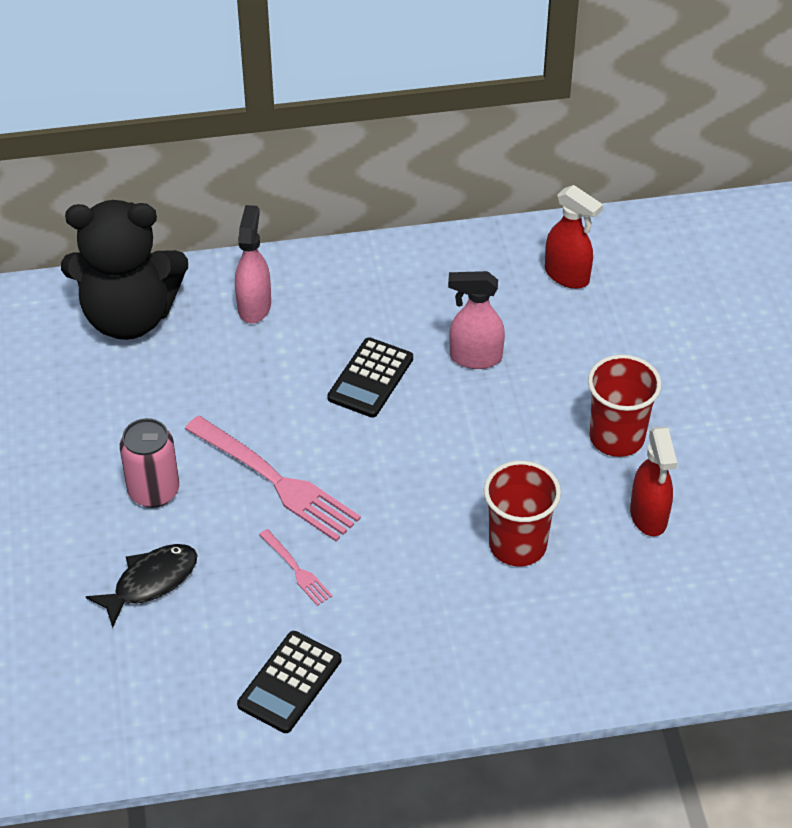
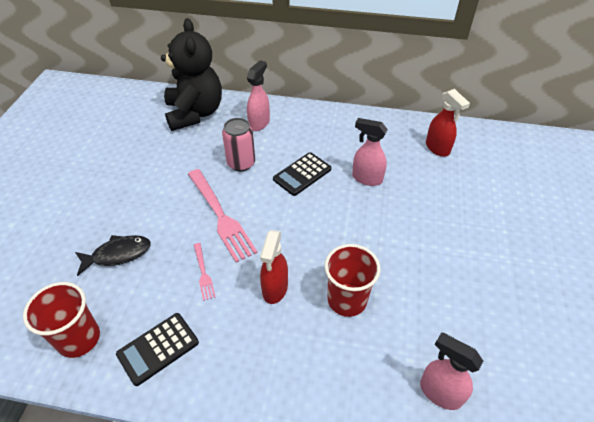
camera: 20 degrees right, 0 degrees up
black teddy bear [61,200,188,340] -> black teddy bear turned 120 degrees counterclockwise [161,18,222,131]
pink can [120,418,179,508] -> pink can moved to [222,118,255,171]
red cup [588,355,662,457] -> red cup moved to [23,282,100,358]
red spray bottle [630,427,677,536] -> red spray bottle moved to [260,230,288,304]
none -> pink spray bottle [420,332,483,410]

